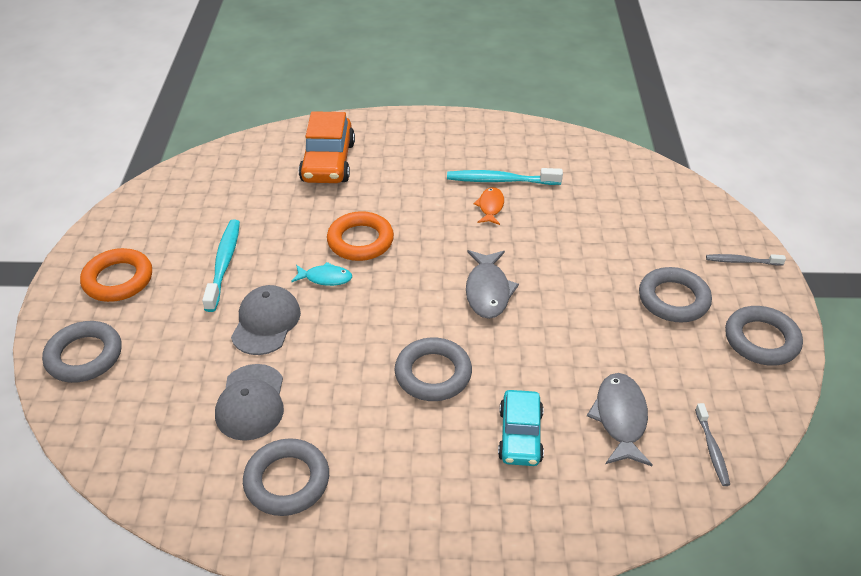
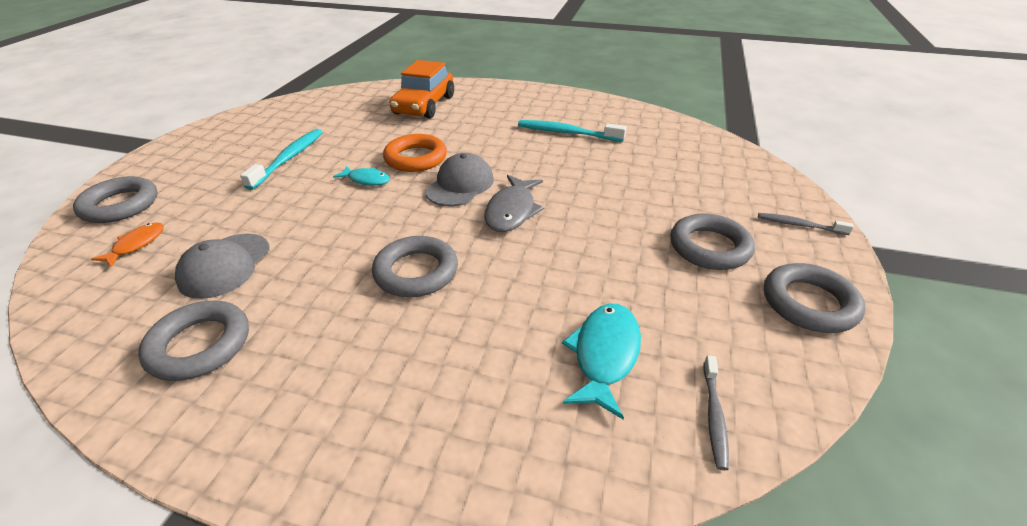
camera: 15 degrees right, 5 degrees down
orange ring [80,248,152,302] -> none
grey cap [231,285,301,355] -> grey cap moved to [425,153,494,206]
orange fish [473,187,504,225] -> orange fish moved to [91,222,164,267]
turquoise car [498,390,544,466] -> none
grey fish [587,373,652,466] -> turquoise fish [562,304,641,420]

